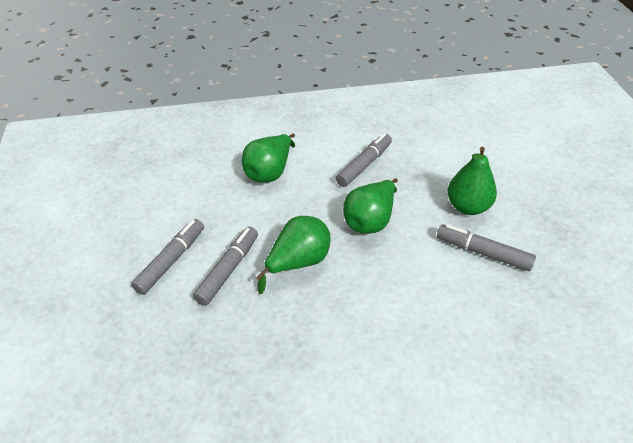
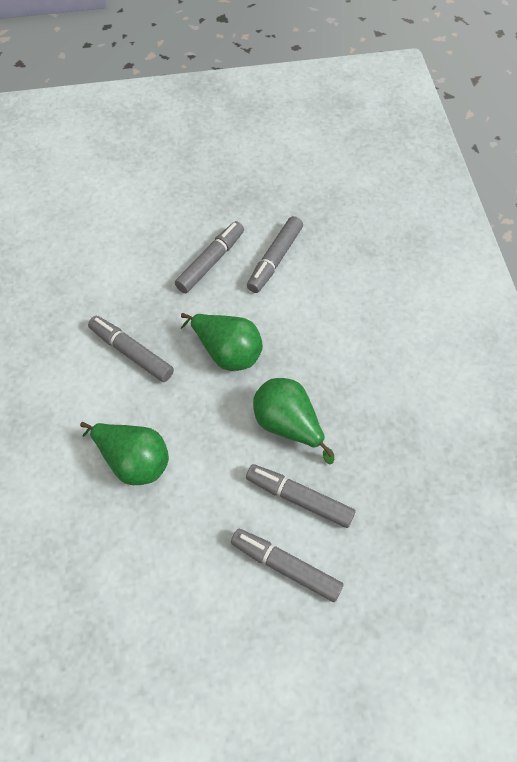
camera: 90 degrees left, 15 degrees up
green pear [447,147,497,215] -> grey marker [175,221,244,293]

